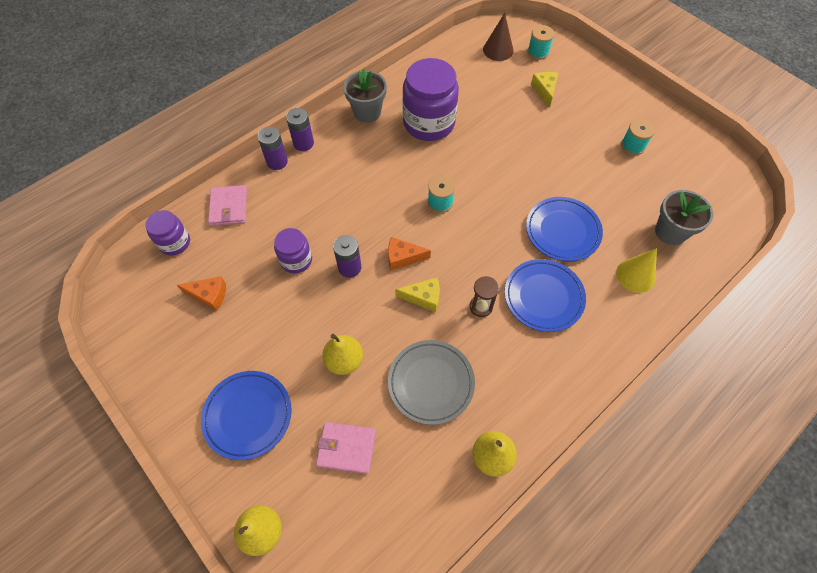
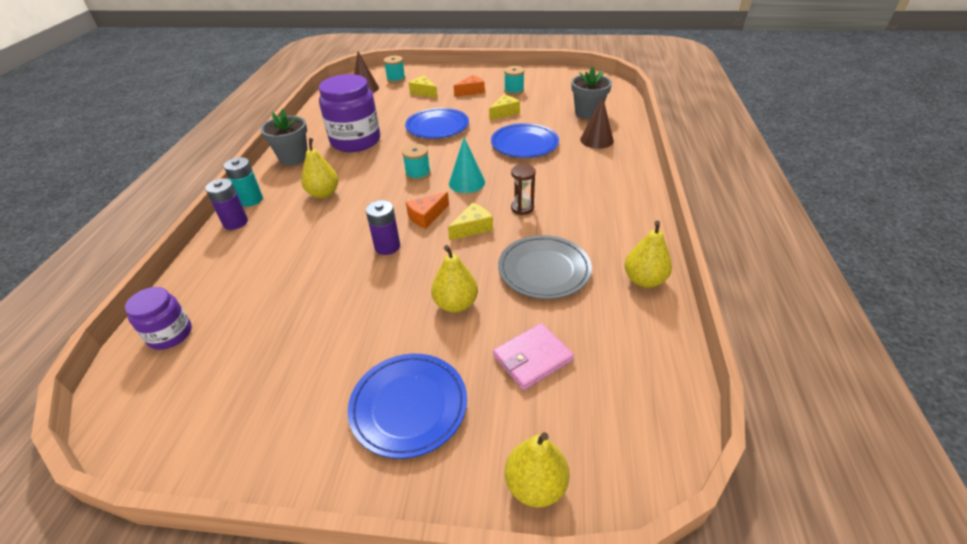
camera: 40 degrees left, 20 degrees down
orange cheese [177,276,226,311] -> orange cheese moved to [454,75,485,97]
pink wallet [208,185,247,226] -> none
purple jar [274,228,312,273] -> none
purple battery [286,108,314,151] -> turquoise battery [224,157,263,207]
blue plate [505,259,586,332] -> blue plate moved to [405,108,469,139]
yellow cone [616,248,657,293] -> brown cone [580,96,614,149]
none -> yellow pear [301,138,338,198]
none -> turquoise cone [449,138,485,193]
none -> yellow cheese [489,95,520,120]

